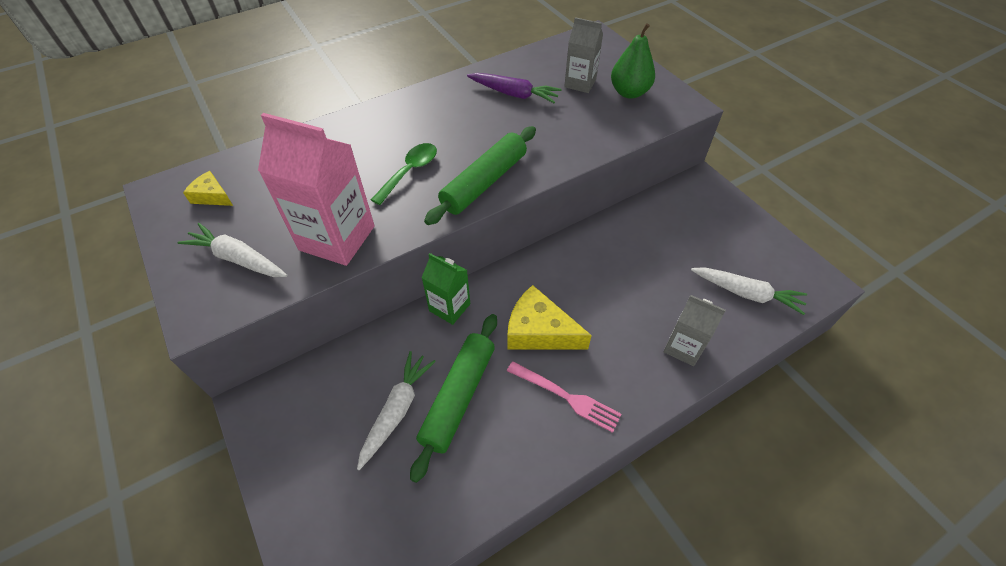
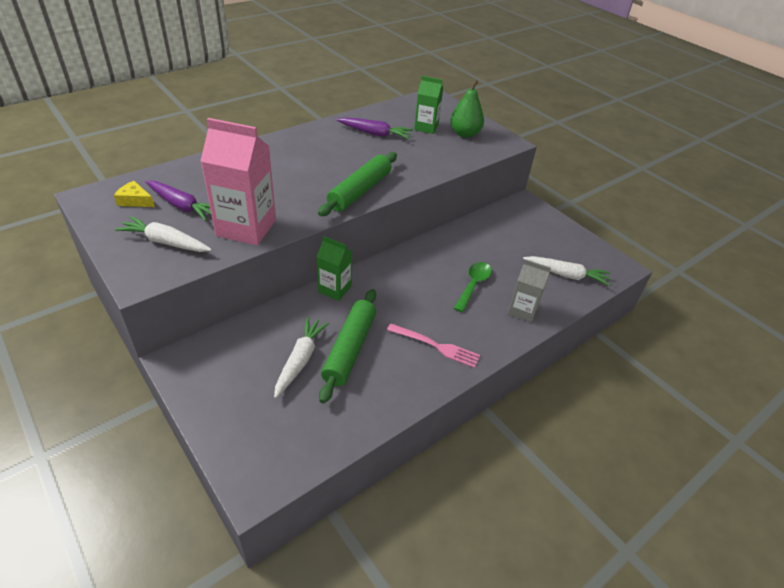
camera: 10 degrees left, 10 degrees down
green spoon [371,143,437,205] -> green spoon moved to [454,262,492,312]
yellow cheese [507,285,592,349] -> none
grey carton [564,17,603,93] -> green carton [414,76,443,134]
none -> purple carrot [145,181,211,221]

